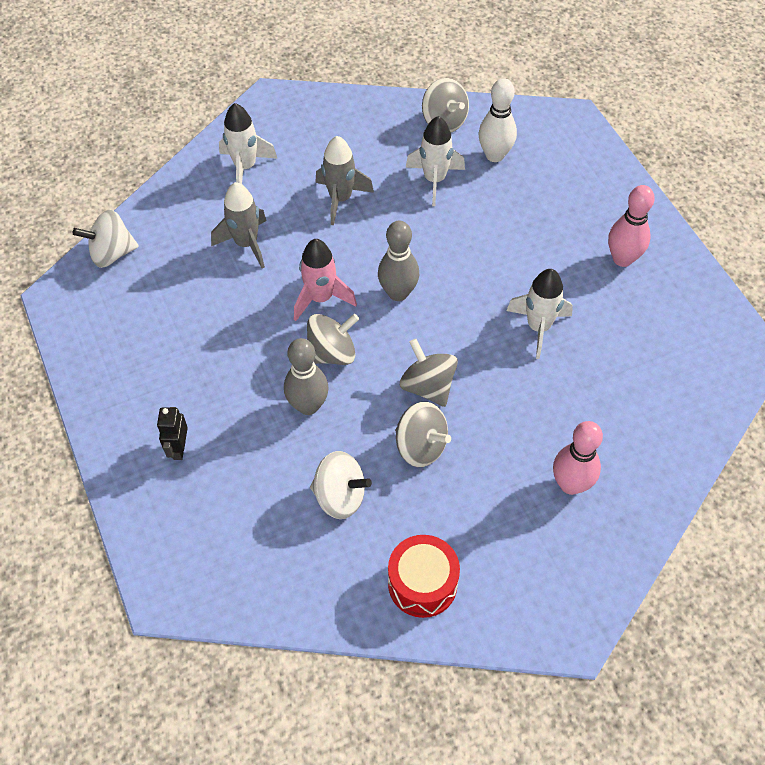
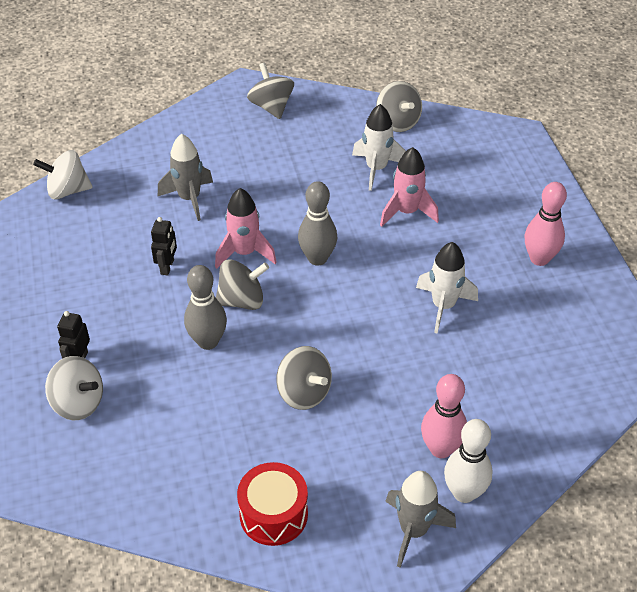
camera: 10 degrees right, 10 degrees down
white rocket [219,103,278,184] -> none
white spinning top [310,451,372,519] -> white spinning top moved to [45,356,103,420]
grey rocket [315,136,374,225] -> grey rocket moved to [385,471,456,568]
grey spinning top [400,339,458,407] -> grey spinning top moved to [247,63,294,119]
white bowling pin [479,78,517,162] -> white bowling pin moved to [444,419,493,503]
none -> black robot [151,217,177,275]
none -> pink rocket [380,147,439,227]

